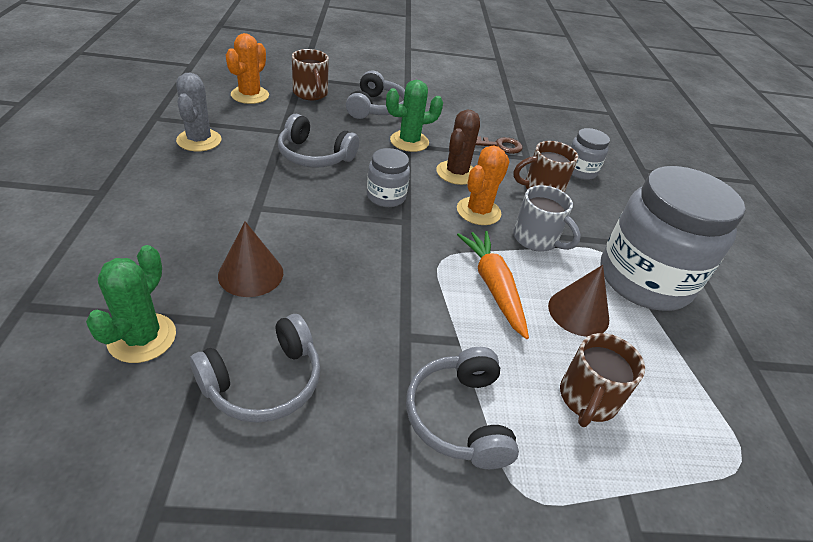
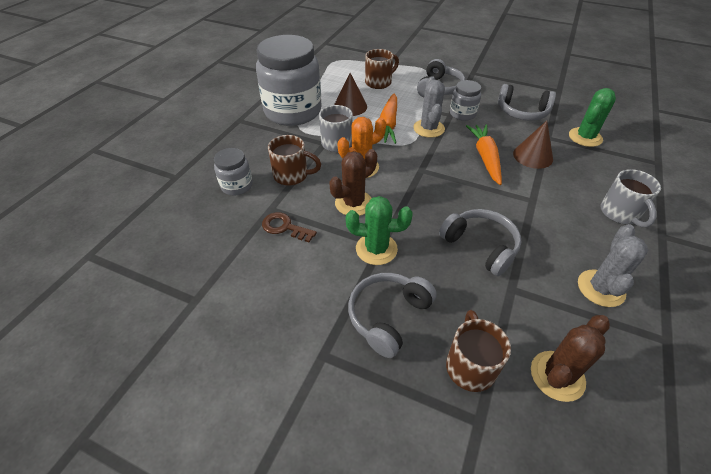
camera: 150 degrees left, 5 degrees up
grey headphones [190,314,321,423] -> grey headphones turned 150 degrees counterclockwise [498,84,556,121]
orange cactus [226,33,269,104] -> brown cactus [531,315,610,402]
grey jar [367,148,410,207] -> grey jar moved to [450,80,481,121]
none -> grey cactus [413,76,445,138]
none -> orange carrot [466,124,502,185]
none -> grey mug [600,169,661,227]

